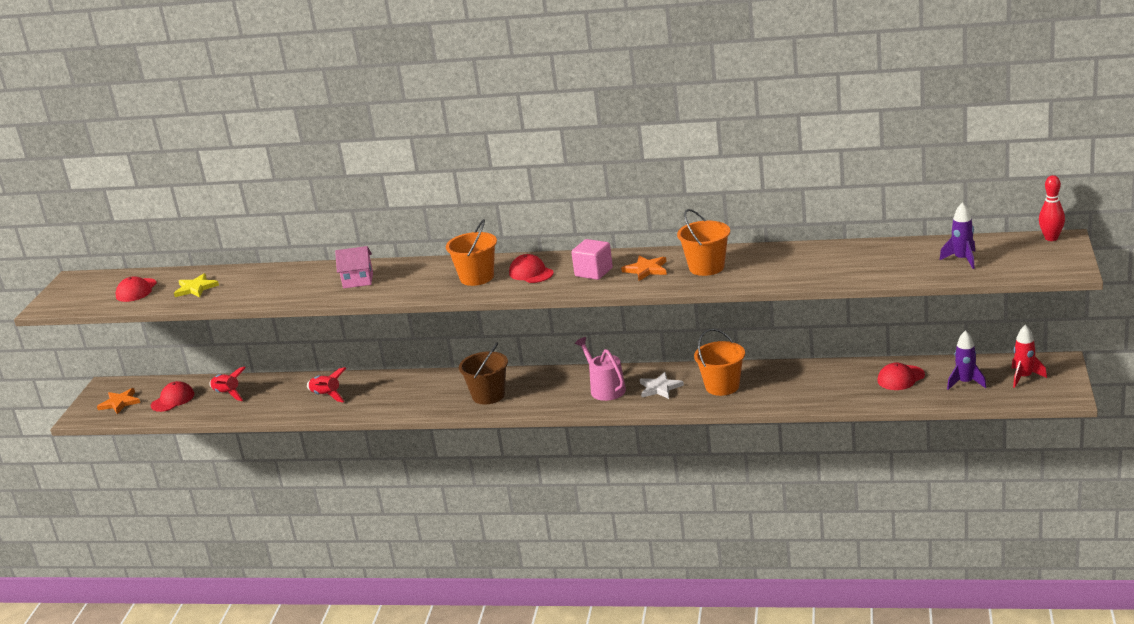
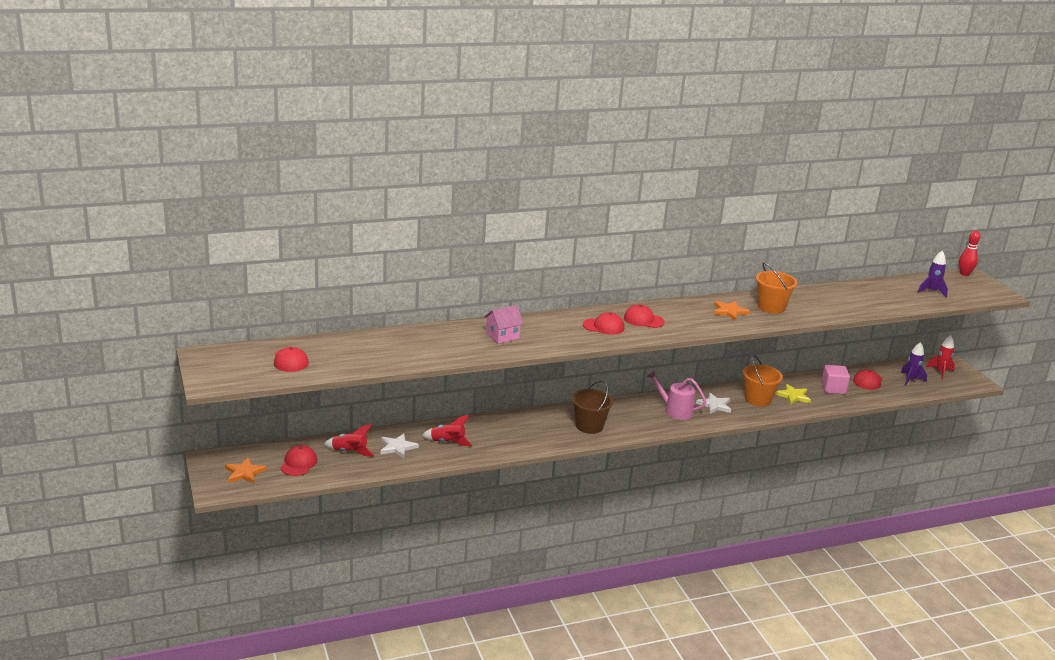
camera: 35 degrees left, 0 degrees up
yellow star [174,273,219,298] -> yellow star moved to [775,384,811,405]
orange bucket [446,219,497,286] -> red cap [583,312,625,335]
pink cube [571,239,613,280] -> pink cube moved to [821,365,850,394]
none -> white star [380,433,419,458]

